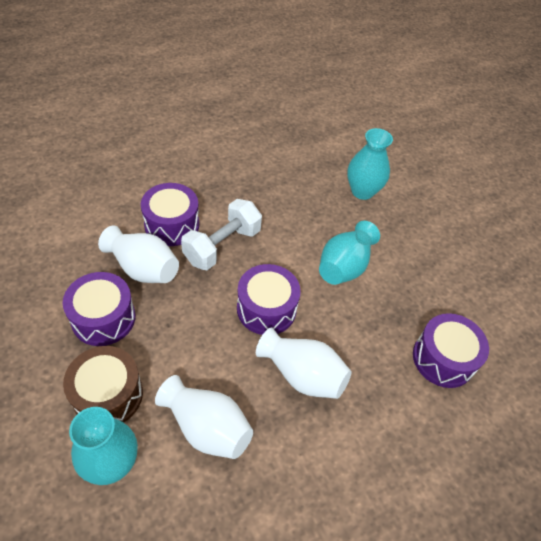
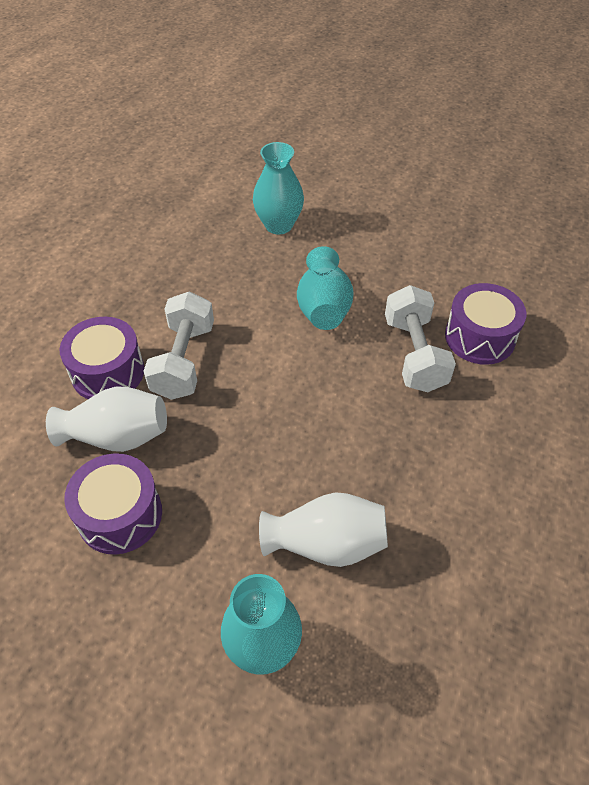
camera: 30 degrees left, 0 degrees up
brown drum [63,346,143,423] -> none
purple drum [237,264,301,335] -> none
white vase [256,327,352,399] -> none
none -> white dumbbell [385,285,456,392]

